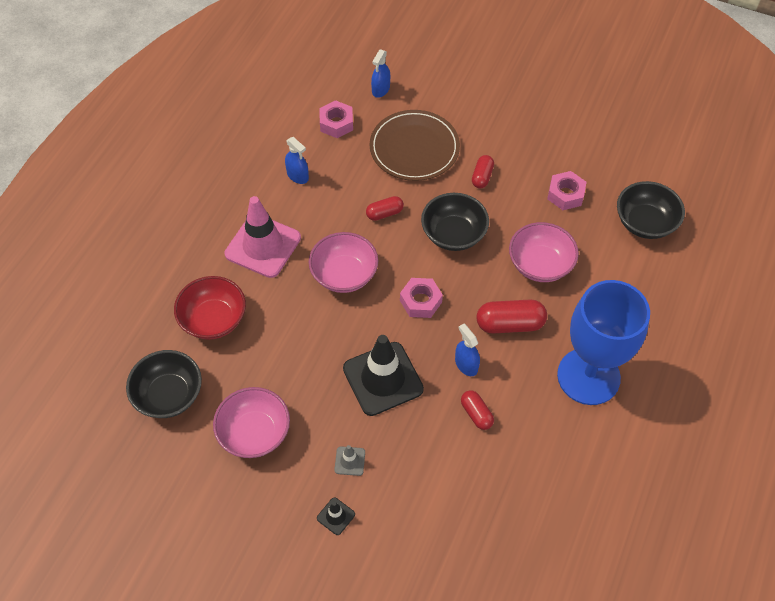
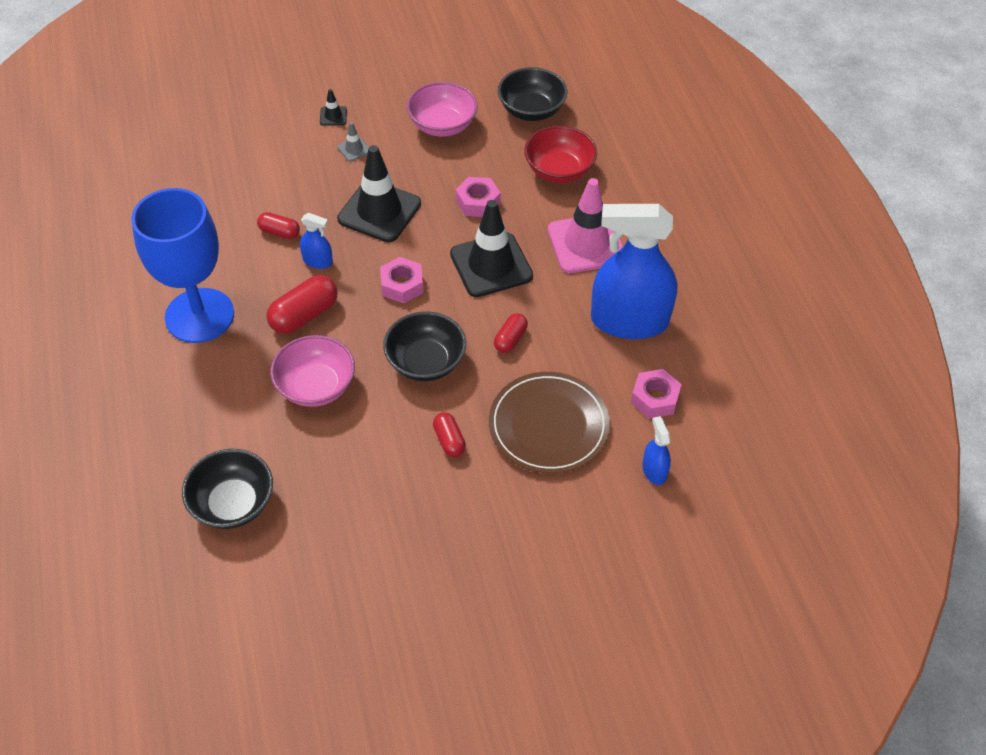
camera: 140 degrees right, 5 degrees down
blue spray bottle [285,137,309,184] -> blue spray bottle [591,204,677,339], size x2.40
pink bowl [309,232,378,293] -> black traffic cone [450,200,533,297]
pink nut [547,171,586,210] -> pink nut moved to [456,177,501,217]

